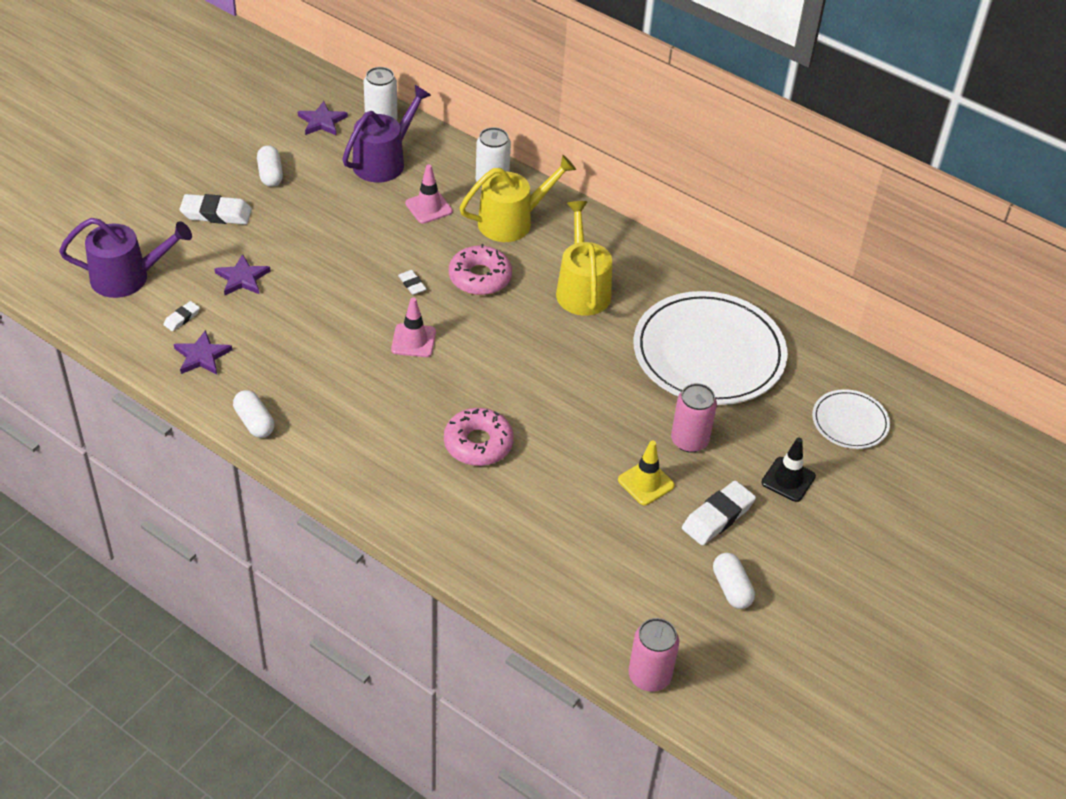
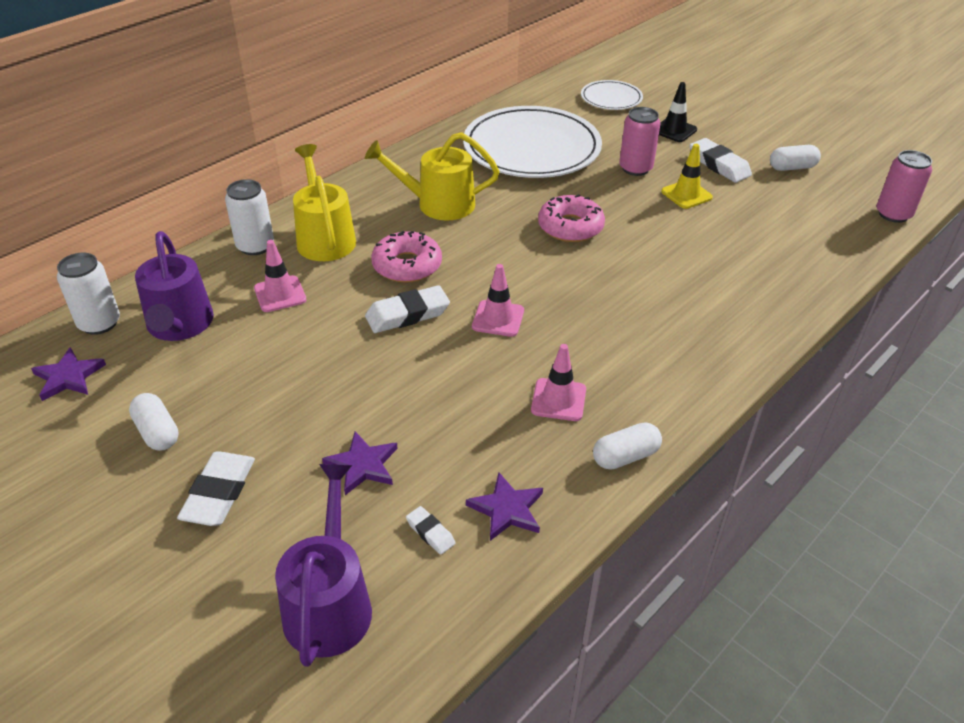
camera: 80 degrees left, 5 degrees down
white capsule [257,145,283,187] -> white capsule turned 60 degrees clockwise [129,393,179,451]
purple watering can [342,85,431,183] -> purple watering can turned 150 degrees counterclockwise [135,231,214,341]
white eraser [398,270,426,295] -> white eraser [365,285,450,333], size x1.91
pink donut [444,408,514,466] -> pink donut moved to [538,194,605,242]
none -> pink traffic cone [531,344,586,421]

